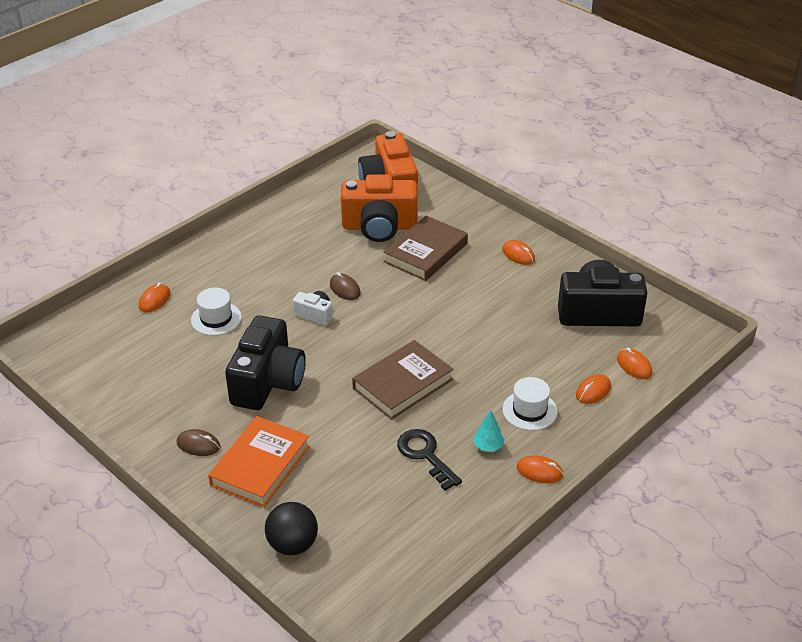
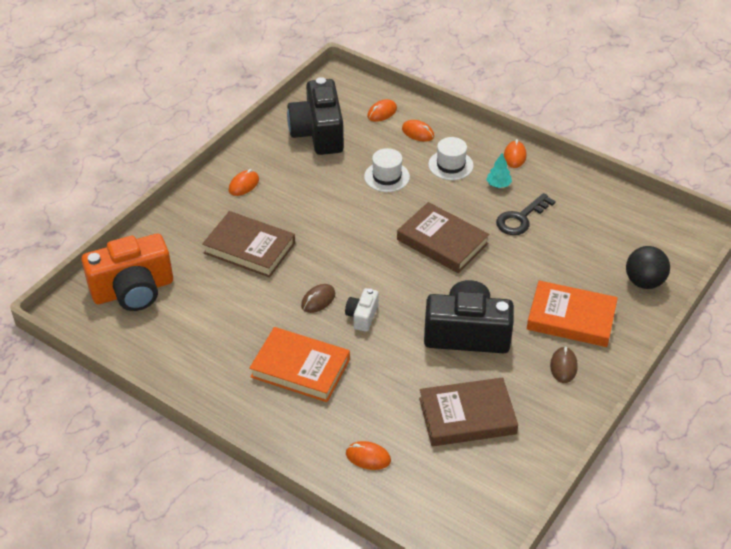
camera: 100 degrees left, 5 degrees up
white hat [191,287,241,336] -> white hat moved to [364,148,410,192]
orange camera [341,174,418,242] -> none
none -> orange book [249,327,350,402]
none -> brown book [419,377,518,446]

